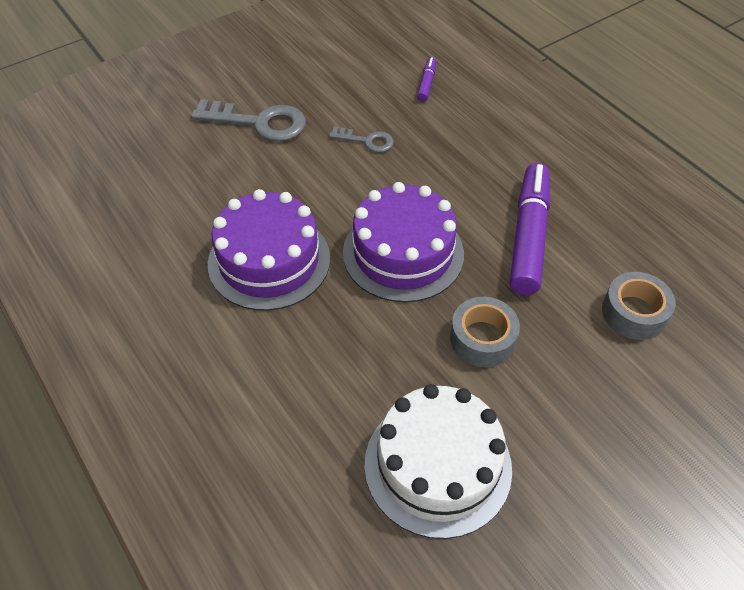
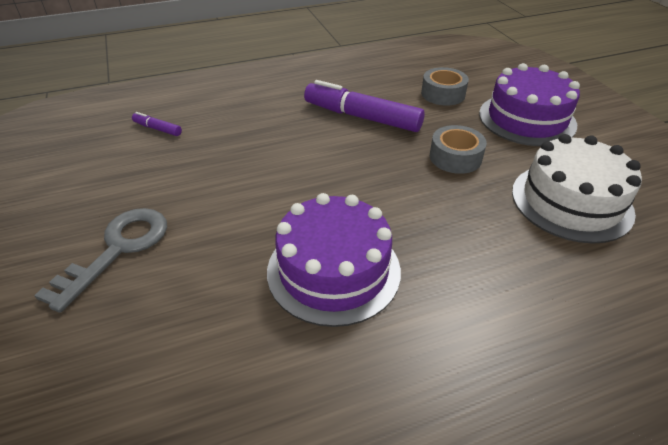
camera: 75 degrees left, 10 degrees down
grey key [329,126,394,152] -> none
purple cake [343,182,464,303] -> purple cake moved to [479,63,580,146]

